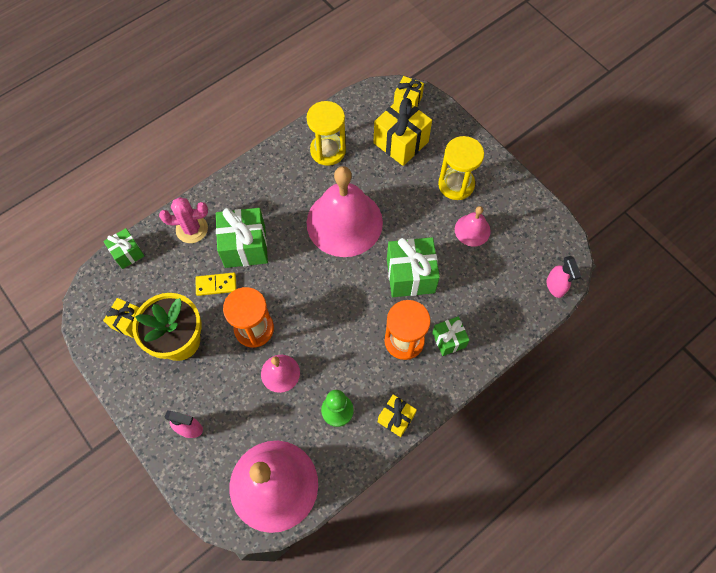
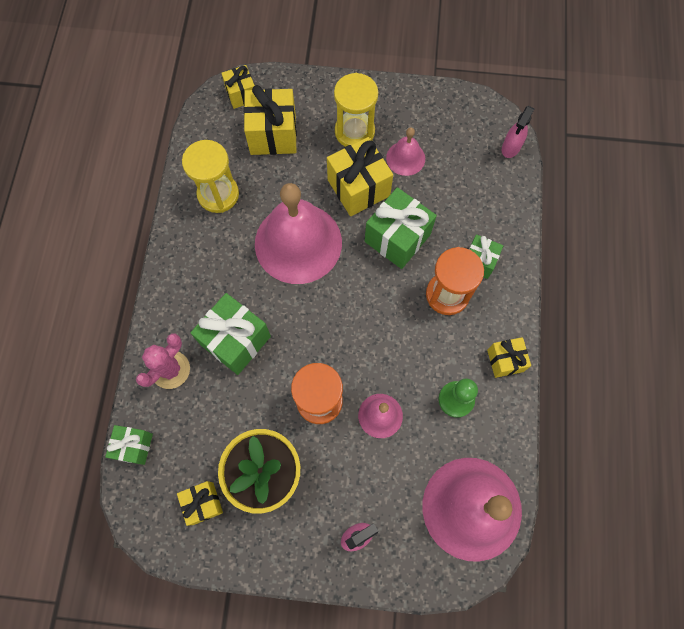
camera: 45 degrees left, 5 degrees up
yellow domino [195,273,237,296] -> none
pink spray bottle [547,256,581,298] -> pink spray bottle turned 90 degrees clockwise [502,106,534,158]
none -> yellow gift [327,137,393,216]

